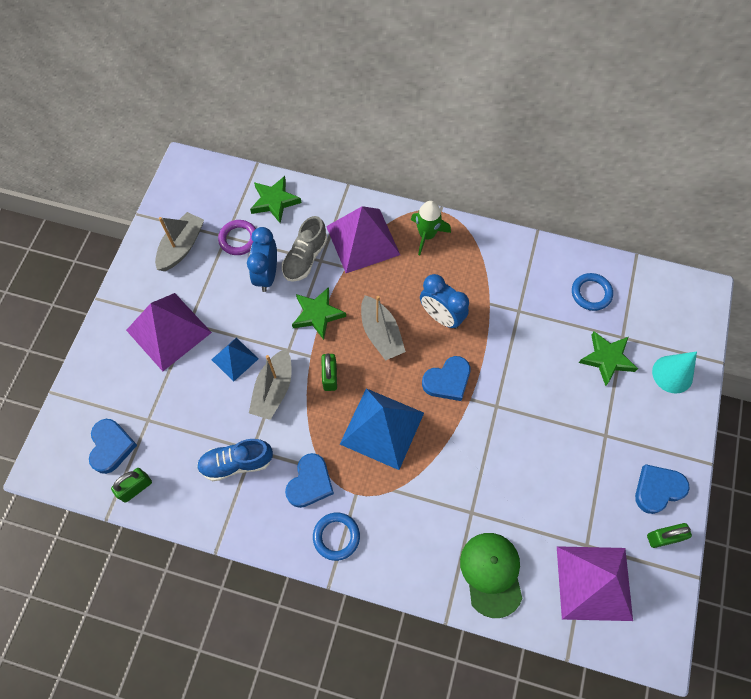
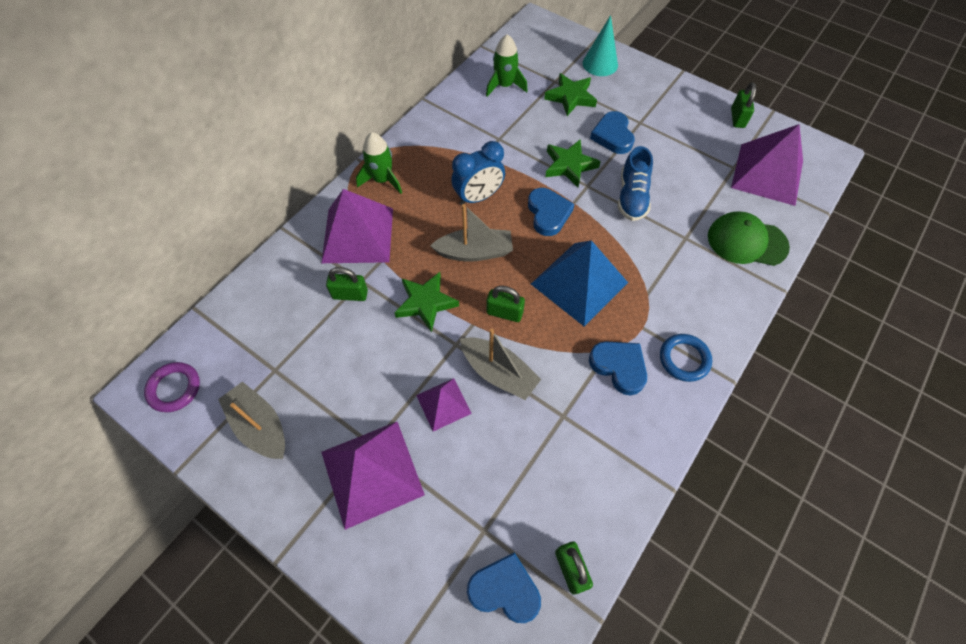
camera: 70 degrees left, 5 degrees down
blue shoe [197,439,273,481] -> blue shoe moved to [618,146,653,221]
blue pyramid [211,338,259,382] -> purple pyramid [416,378,472,432]
purple ring [218,220,256,255] -> purple ring moved to [144,362,200,412]
blue clock [247,227,277,292] -> none
green star [250,176,301,223] -> green star moved to [545,139,601,187]
grey shoe [282,216,327,281] -> green padlock [326,267,368,301]
blue ring [572,273,613,311] -> green rocket [486,34,528,96]
blue heart [635,464,690,514] -> blue heart moved to [590,111,635,154]

